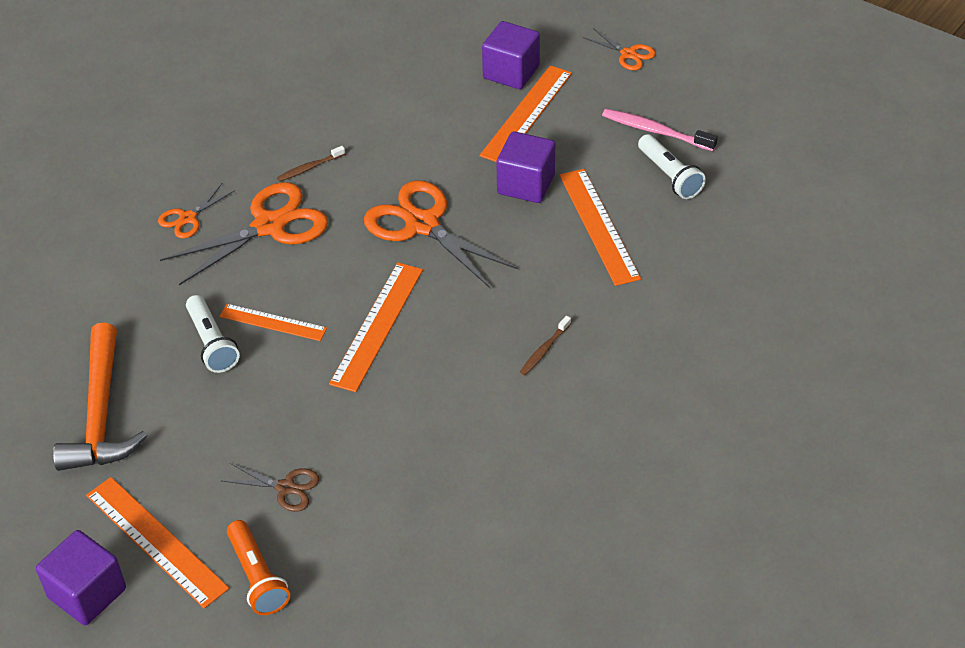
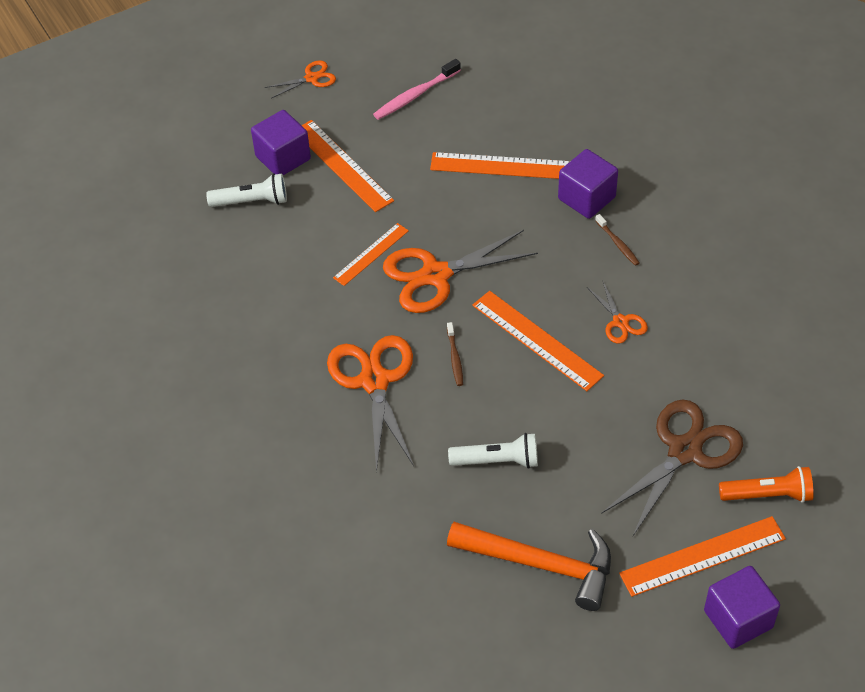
camera: 65 degrees left, 5 degrees up
orange scissors [158,183,235,239] -> orange scissors moved to [587,280,648,344]
orange ruler [219,304,327,341] -> orange ruler moved to [333,223,409,286]
brown scissors [222,463,319,512] -> brown scissors [601,400,743,536], size x1.98
brown toothbrush [277,146,345,182] -> brown toothbrush moved to [447,322,463,386]
purple cube [496,131,555,203] -> purple cube moved to [558,149,618,219]
white flashlight [638,134,706,199] -> white flashlight moved to [206,173,287,207]

